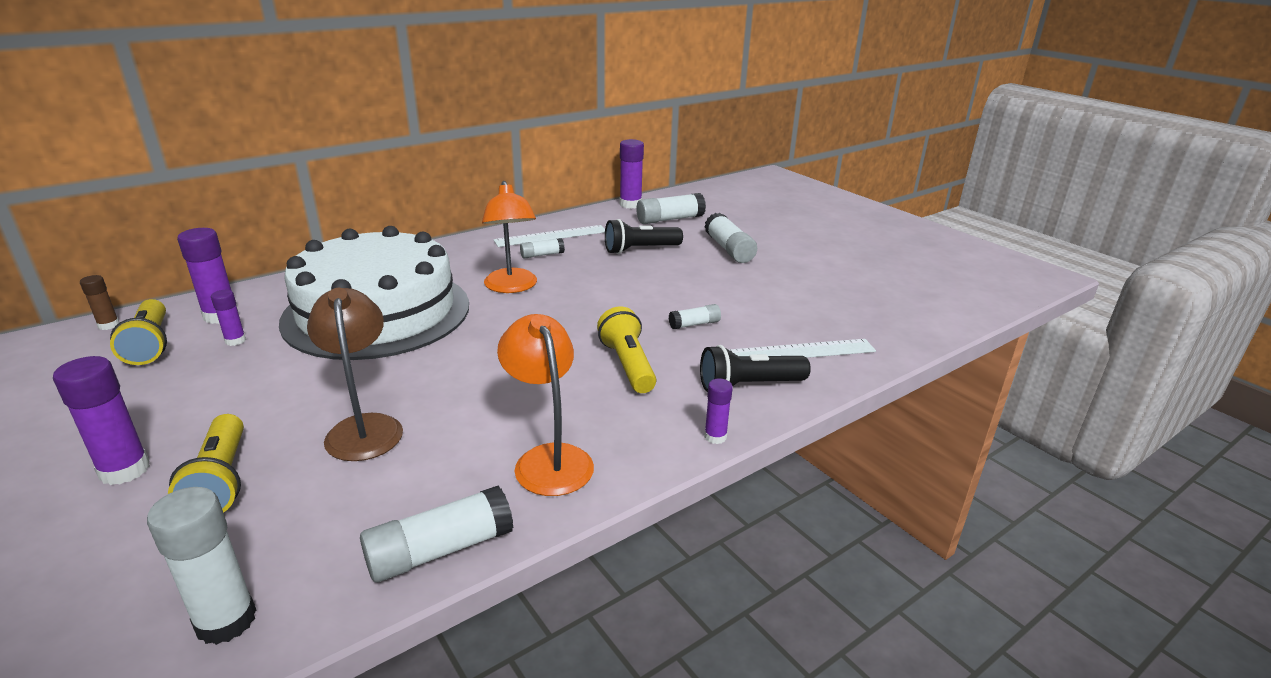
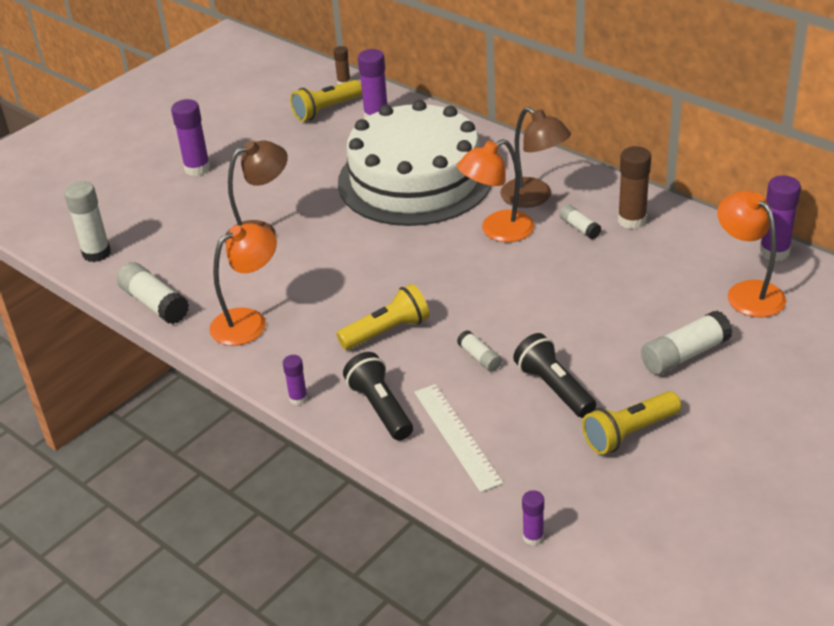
camera: 80 degrees right, 10 degrees up
yellow flashlight [168,414,244,513] -> yellow flashlight moved to [582,391,681,455]
purple glue stick [211,290,246,346] -> purple glue stick moved to [522,490,544,545]
white ruler [493,225,605,247] -> brown glue stick [618,146,651,229]
black flashlight [605,219,683,254] -> black flashlight moved to [513,333,596,418]
white glue stick [636,193,706,224] -> orange lamp [717,191,786,317]
none -> brown lamp [500,107,571,208]

